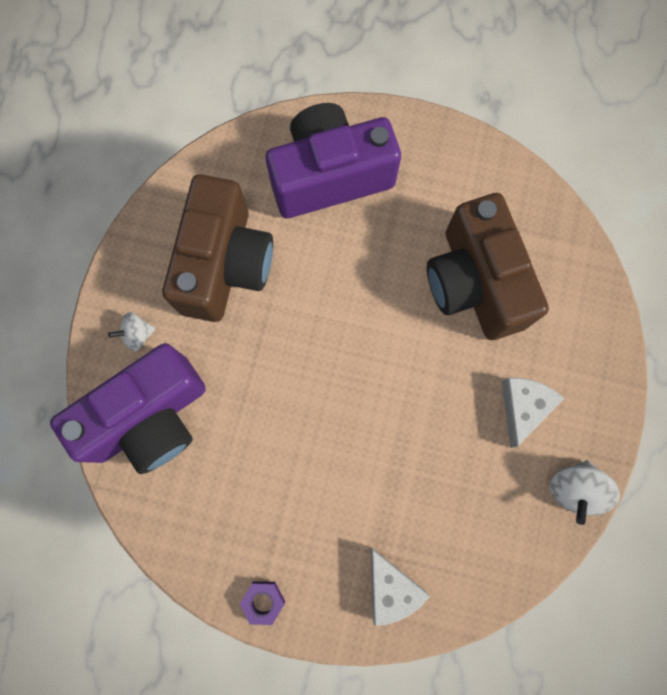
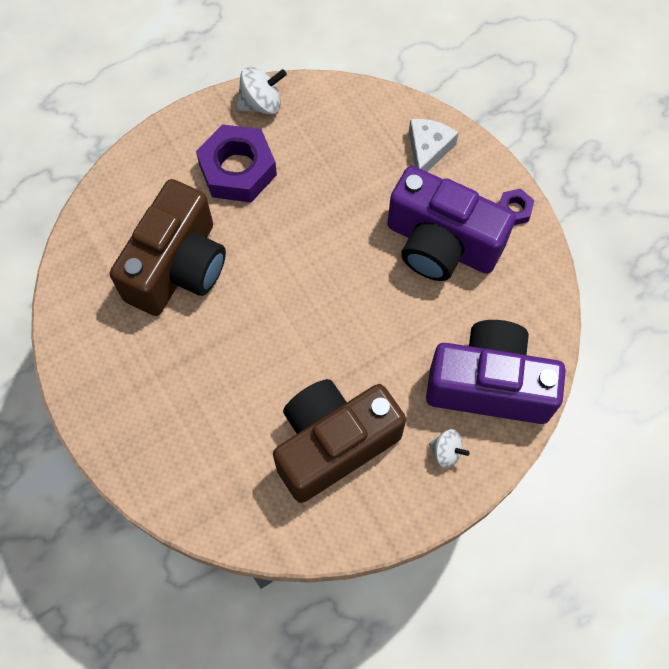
camera: 135 degrees left, 10 degrees down
purple camera [266,103,401,218] -> purple camera moved to [387,166,516,281]
white cheese [502,378,564,448] -> purple nut [196,124,277,202]

